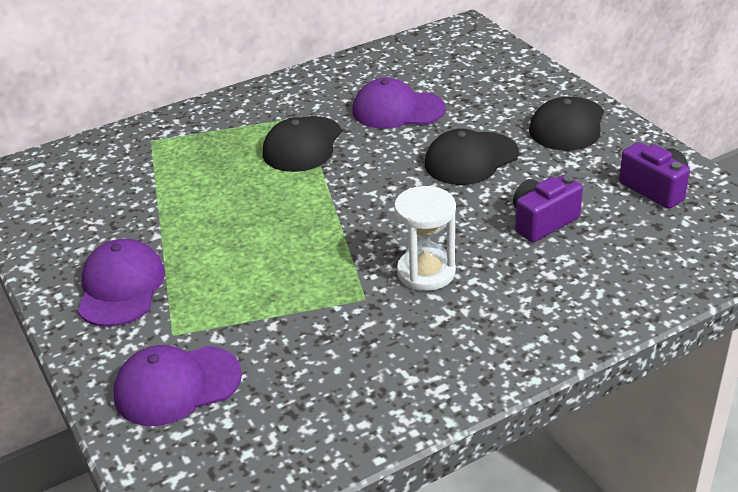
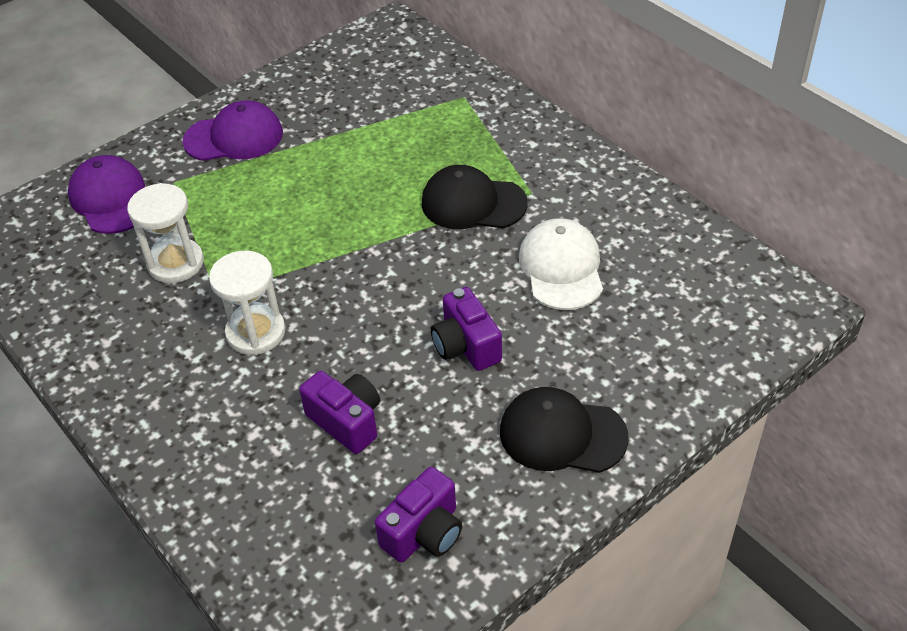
camera: 80 degrees right, 10 degrees up
purple cap [352,78,446,129] -> white cap [519,218,603,310]
black cap [425,128,519,185] -> purple camera [431,287,502,371]
none -> white hourglass [127,183,204,283]

